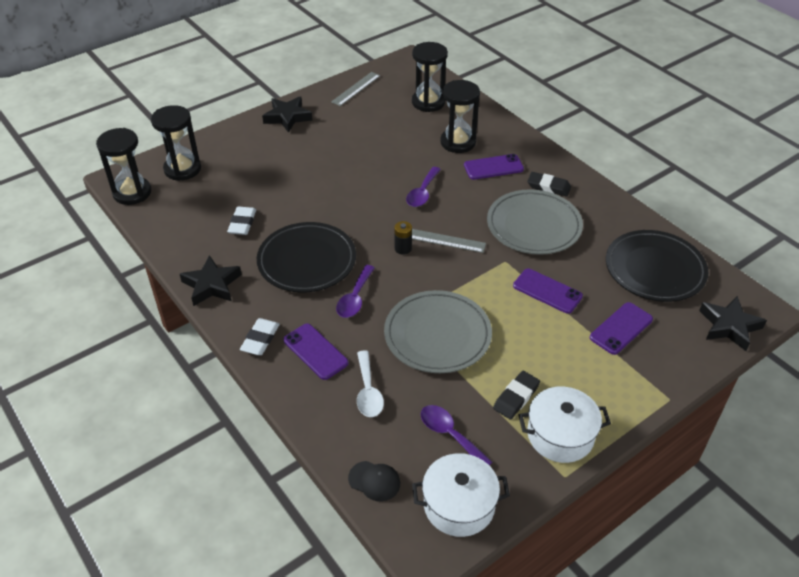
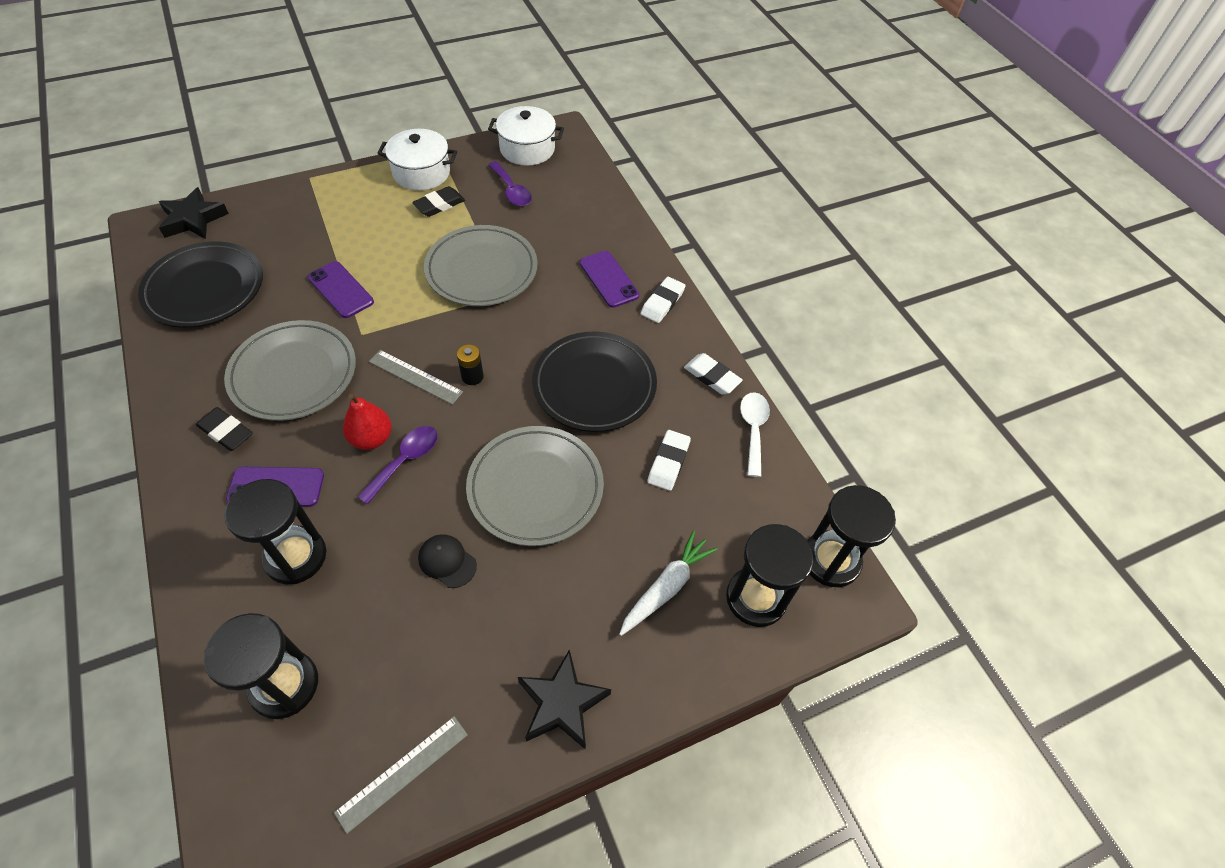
camera: 170 degrees left, 10 degrees up
black star [180,255,242,306] -> white eraser [684,353,743,395]
purple spoon [336,265,375,318] -> none
black cap [348,461,400,502] -> black cap moved to [418,534,477,588]
white spoon [357,350,384,417] -> white spoon moved to [740,392,770,477]
purple phone [590,302,653,355] -> none
none -> red pear [343,394,391,450]
none -> grey plate [466,426,604,546]
none -> white carrot [619,531,717,636]

